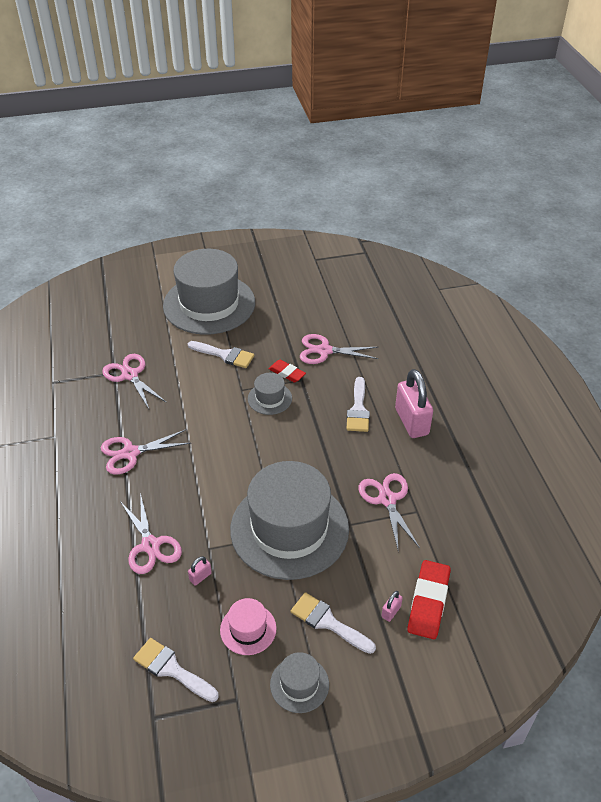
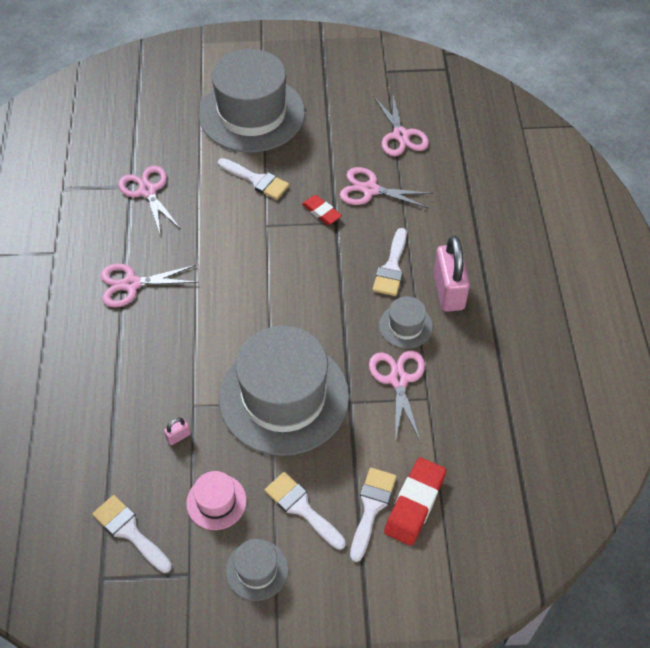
camera: 10 degrees right, 10 degrees up
pink scissors [120,493,182,574] -> pink scissors moved to [374,95,429,156]
grey hat [248,373,292,415] -> grey hat moved to [379,296,433,349]
pink padlock [381,591,403,622] -> white brush [350,468,397,562]

